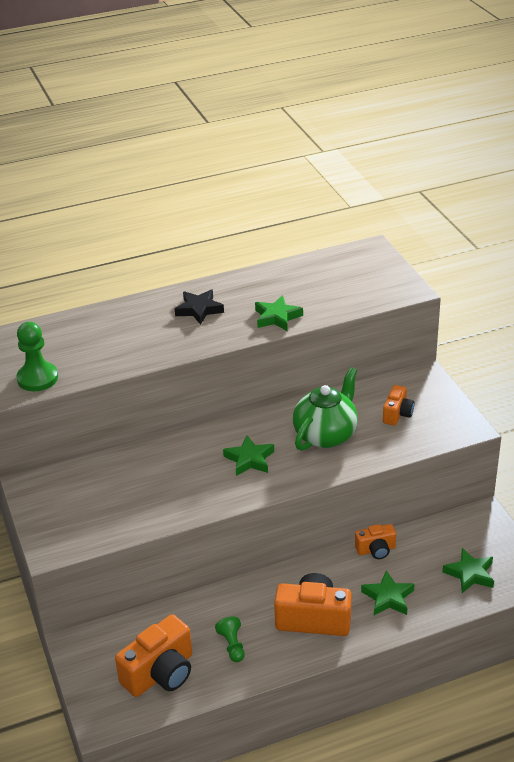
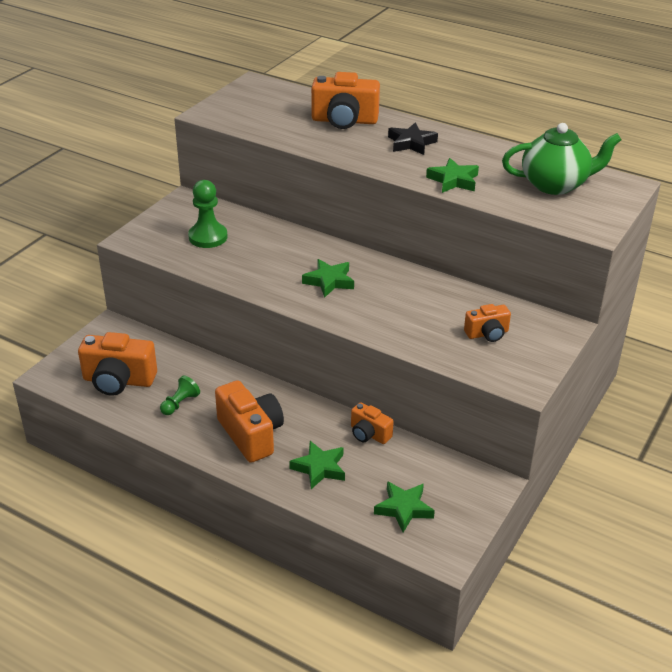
camera: 50 degrees right, 0 degrees up
green pawn [16,322,58,391] -> green pawn moved to [188,180,228,248]
green teapot [293,367,358,451] -> green teapot moved to [502,123,622,195]
none -> orange camera [311,72,380,129]

